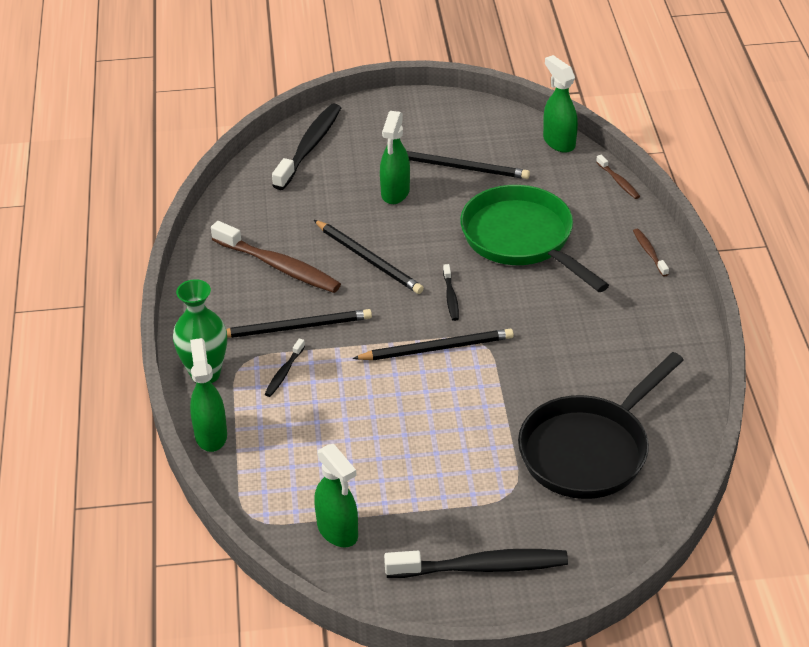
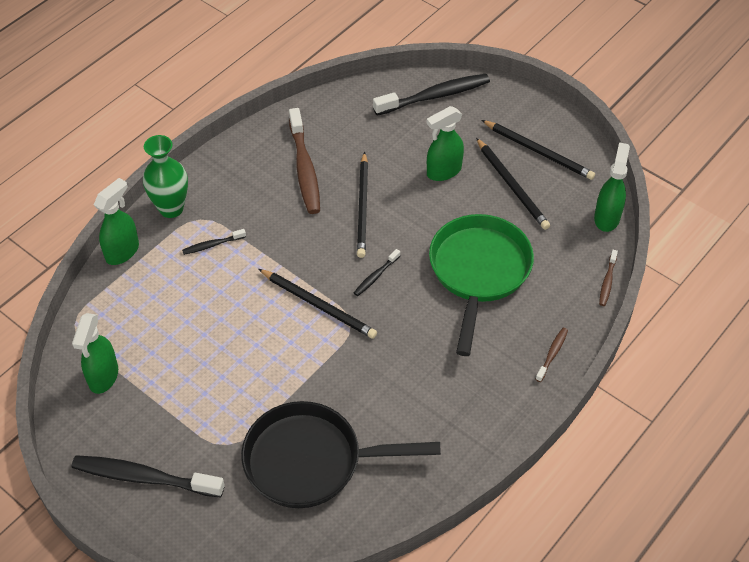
camera: 45 degrees right, 10 degrees up
black pencil [226,309,372,338] -> black pencil moved to [482,120,595,180]
black toothbrush [384,549,568,578] -> black toothbrush turned 150 degrees clockwise [72,455,225,498]

